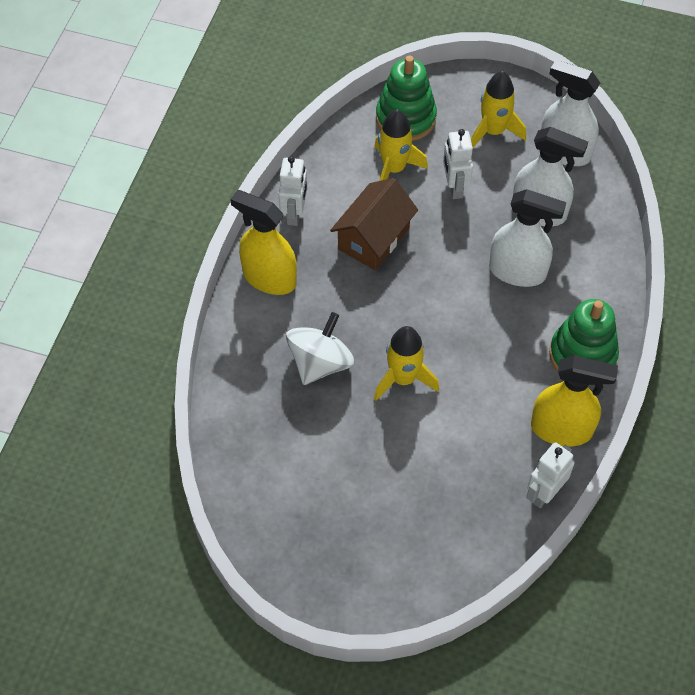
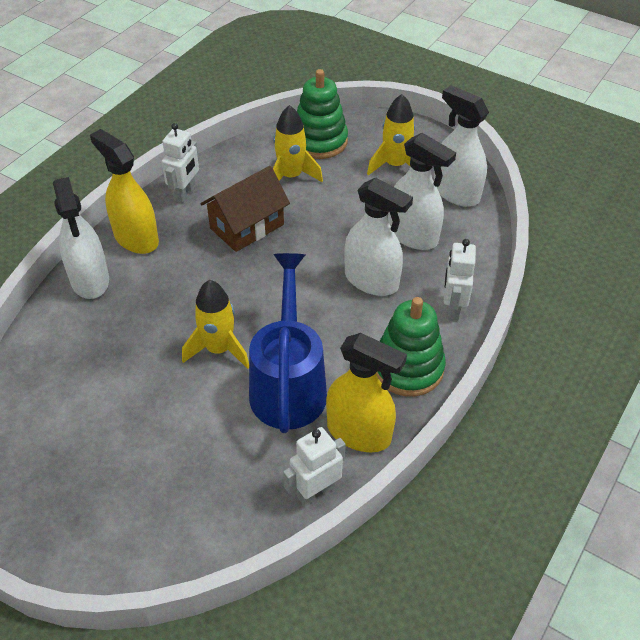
camera: 15 degrees right, 10 degrees down
white spinning top [286,312,354,385] -> none
white robot [443,129,473,199] -> white robot moved to [444,239,476,320]
none -> white spray bottle [53,177,109,299]
none -> blue watering can [249,253,327,433]

